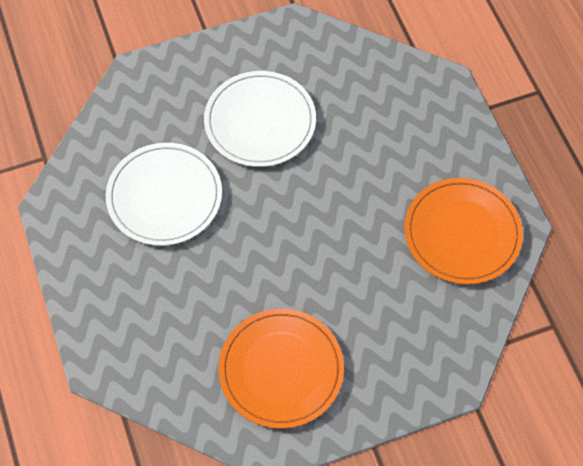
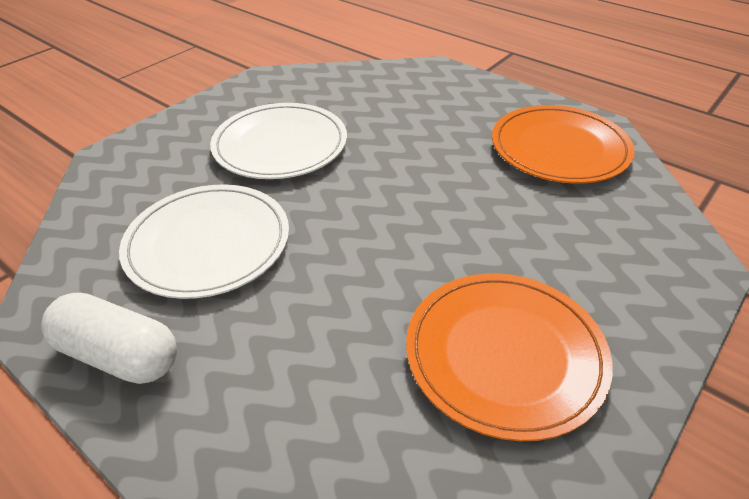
camera: 30 degrees left, 20 degrees down
none -> white capsule [41,293,177,384]

